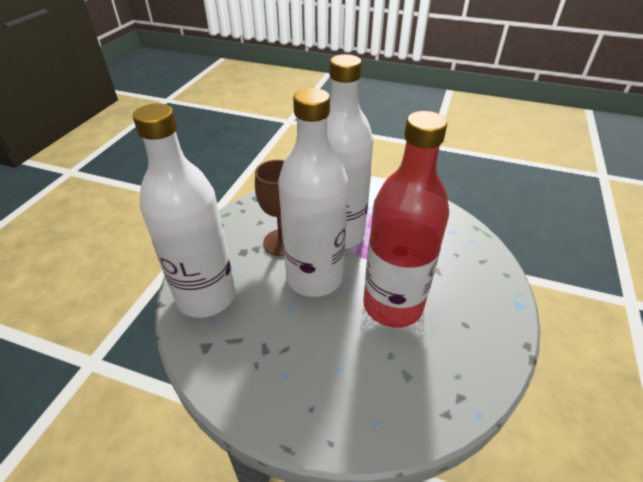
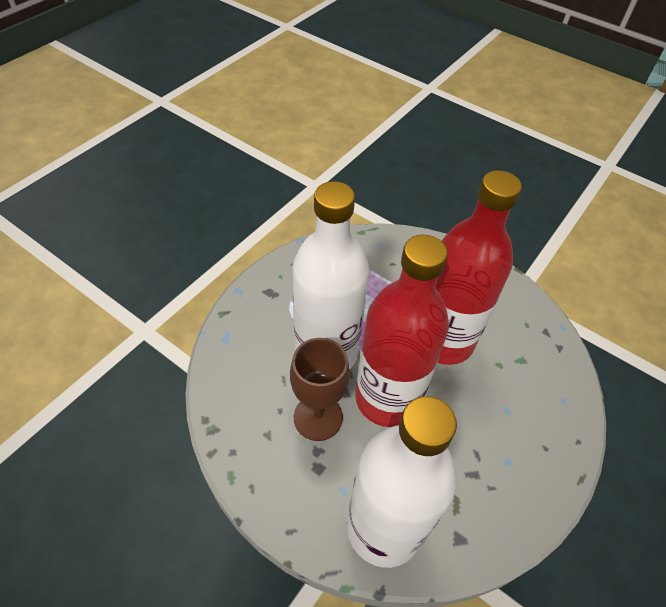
camera: 75 degrees left, 10 degrees up
white bottle [278,88,348,297] -> red bottle [355,234,449,427]

